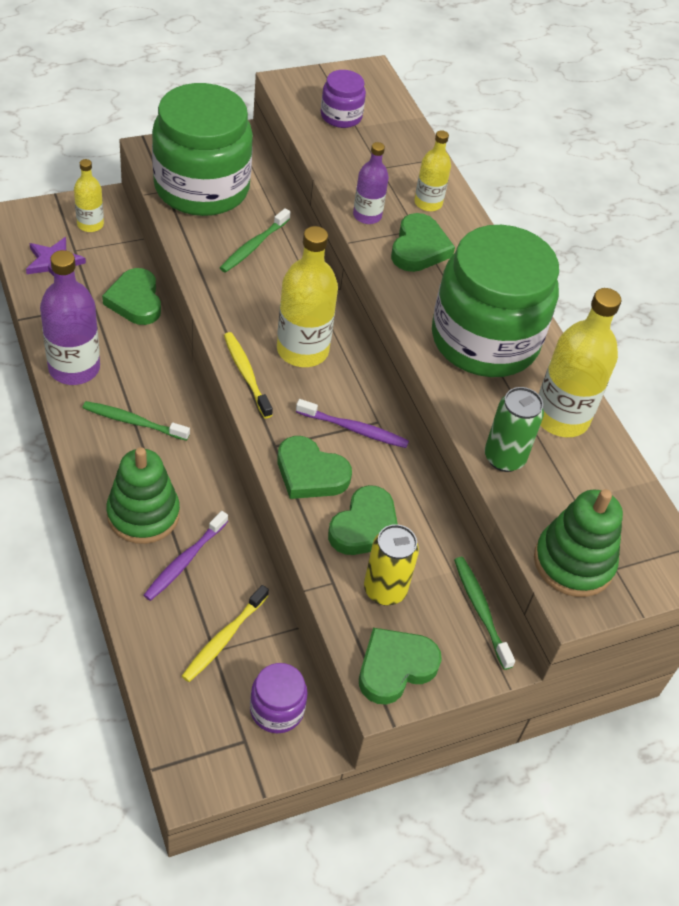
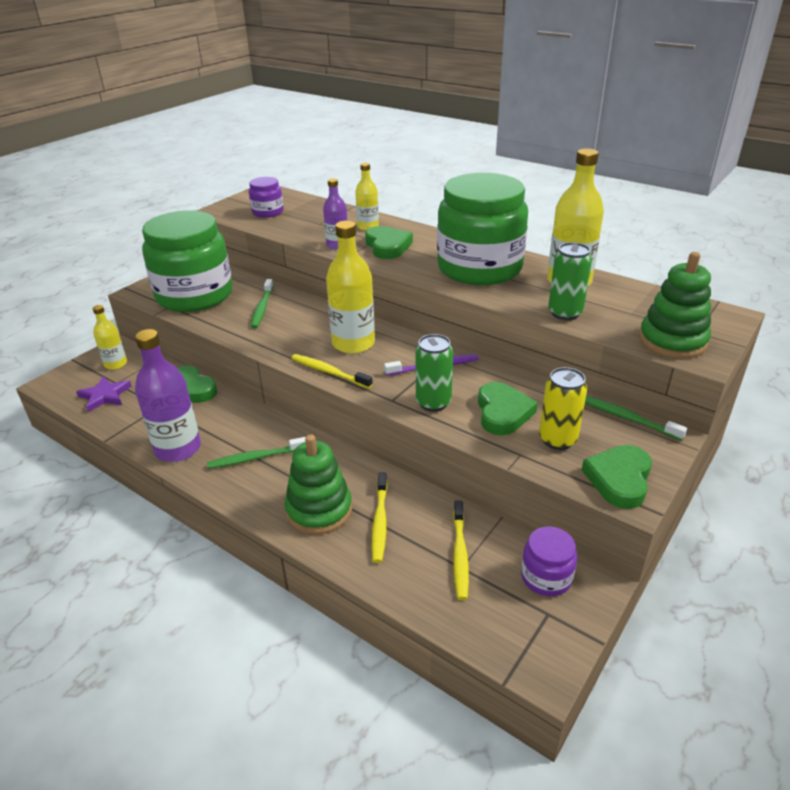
camera: 25 degrees left, 15 degrees down
purple toothbrush [144,511,228,601] -> yellow toothbrush [372,472,387,563]
green heart [277,436,352,499] -> green can [416,334,453,412]

